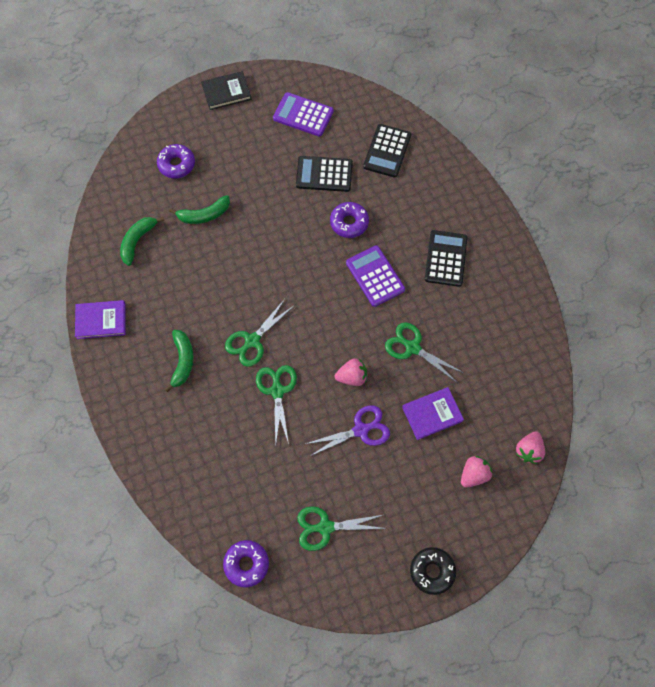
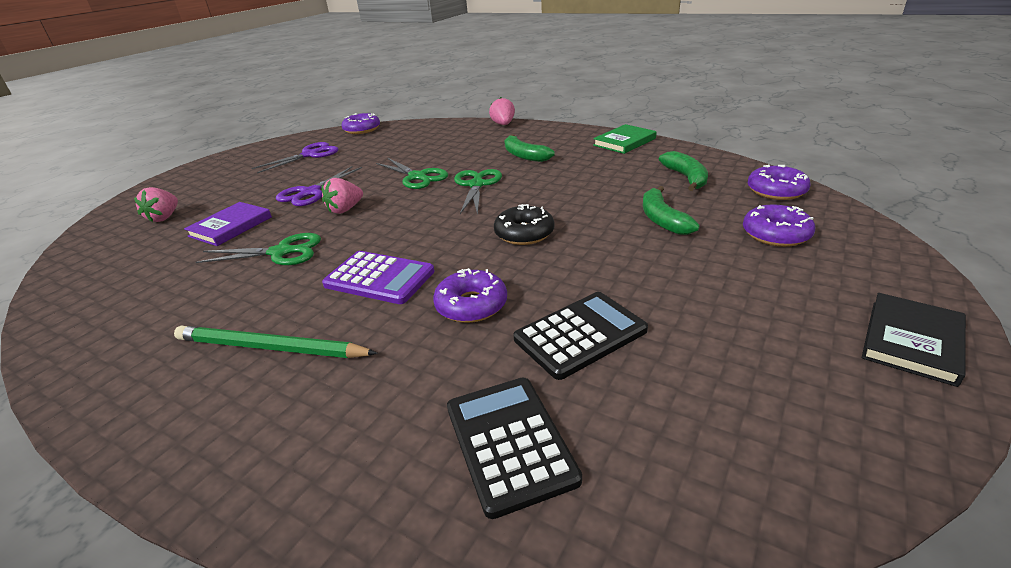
camera: 145 degrees right, 35 degrees down
purple book [75,300,126,339] -> green book [593,124,657,154]
green banana [169,195,230,224] -> green banana turned 45 degrees counterclockwise [643,186,700,235]
purple calculator [273,92,334,137] -> none
green scissors [297,506,386,551] -> purple scissors [251,142,338,174]
black donut [410,547,456,595] -> black donut moved to [494,204,554,245]
black calculator [425,230,468,287] -> green pencil [174,326,378,358]
pink strawberry [516,431,545,464] -> pink strawberry moved to [489,97,515,125]
none -> purple donut [748,165,811,200]

